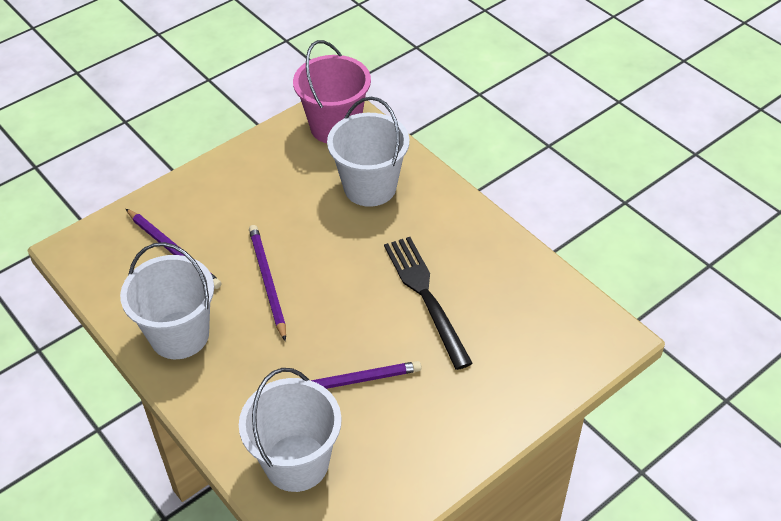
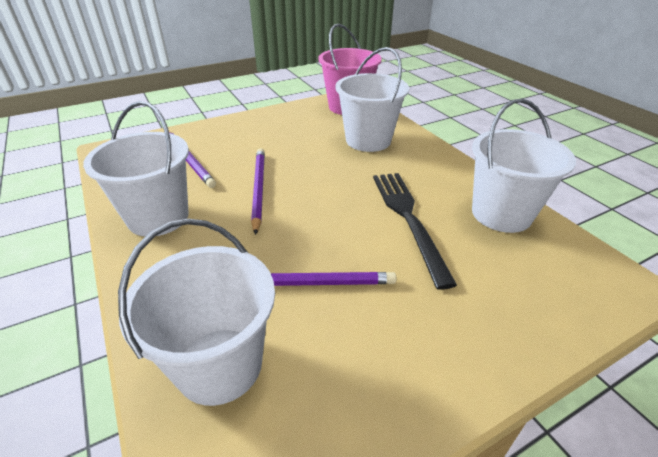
camera: 10 degrees right, 10 degrees down
none -> white bucket [472,99,576,233]

